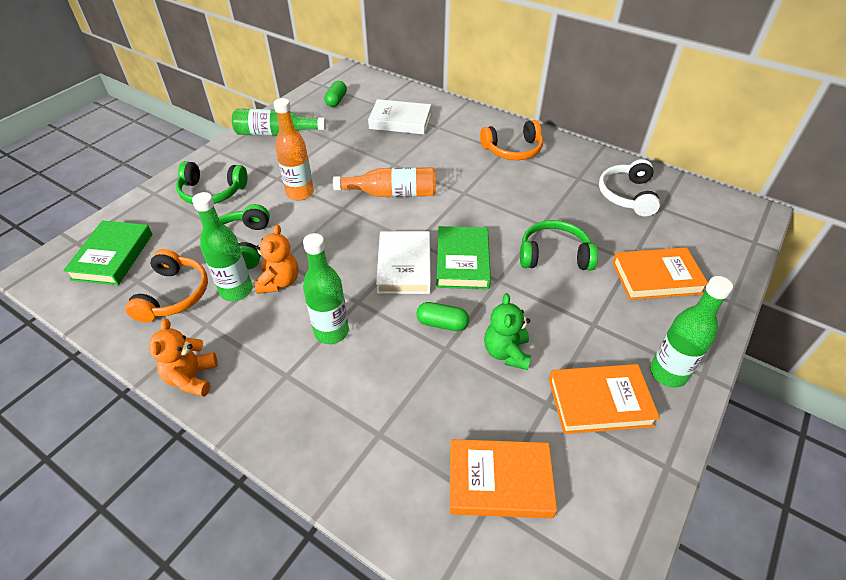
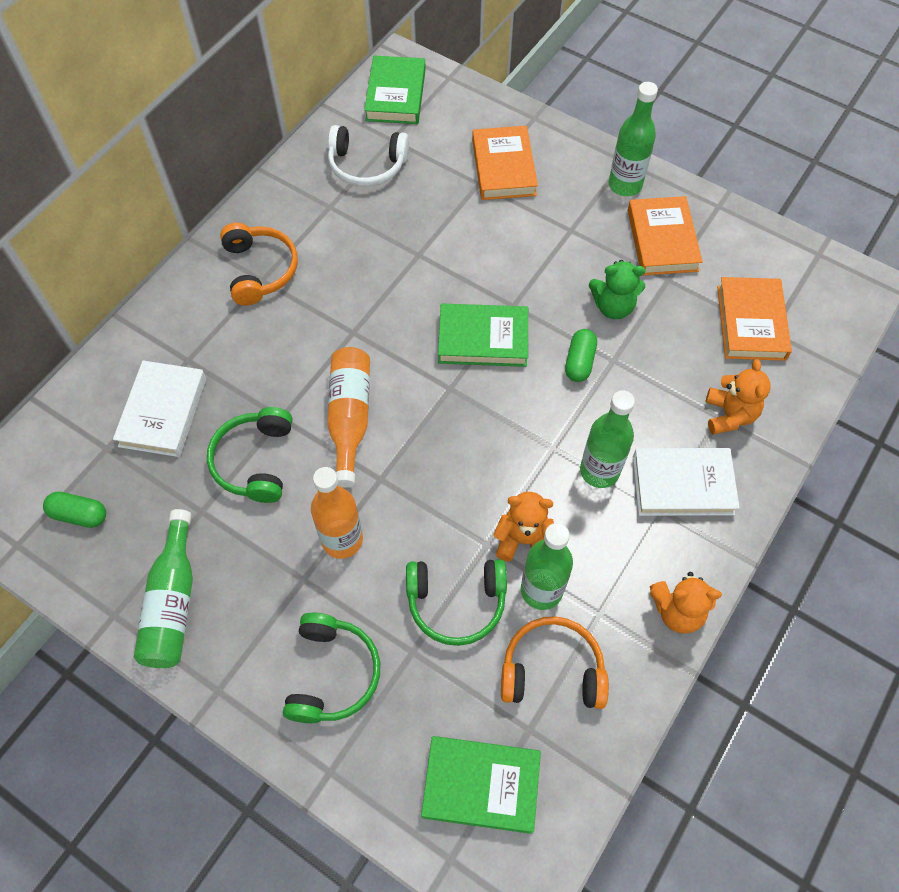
camera: 90 degrees left, 15 degrees up
white book [376,231,431,294] -> white book moved to [633,448,740,516]
green headphones [520,220,598,271] -> green headphones moved to [207,407,292,503]
none -> green book [364,56,426,124]
none -> orange teddy bear [706,359,771,435]

